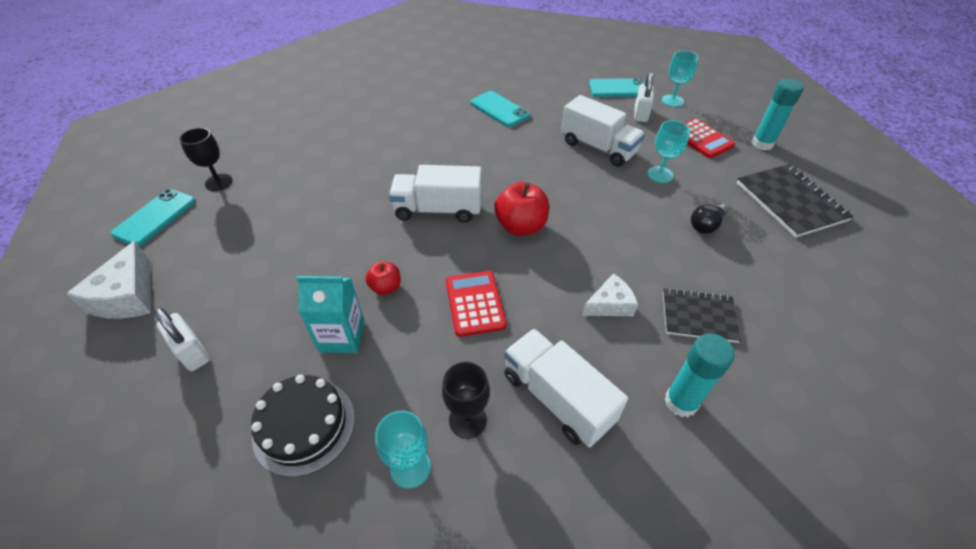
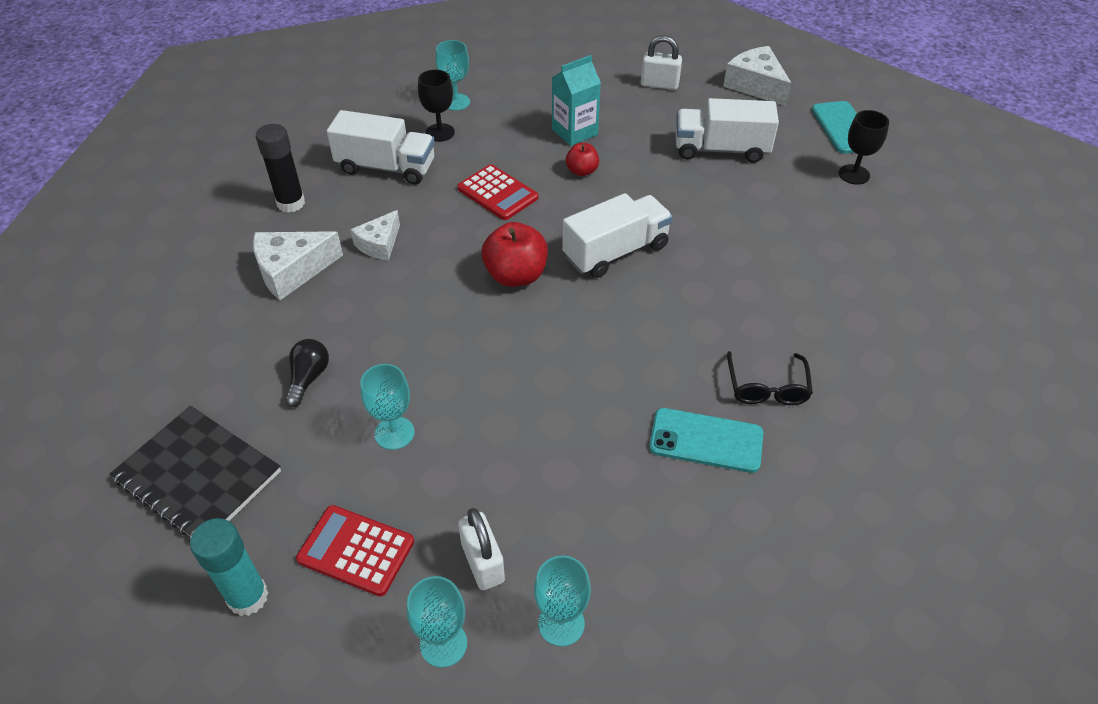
camera: 145 degrees right, 0 degrees up
black cake [251,375,355,477] -> none
white truck [561,95,645,167] -> white truck moved to [676,98,779,163]
turquoise phone [589,78,646,97] -> turquoise goblet [534,555,591,647]
black notebook [663,288,741,343] -> white cheese [253,231,343,300]
turquoise glue stick [665,334,735,417] -> black glue stick [256,124,305,213]
none -> black glasses [727,351,813,405]

